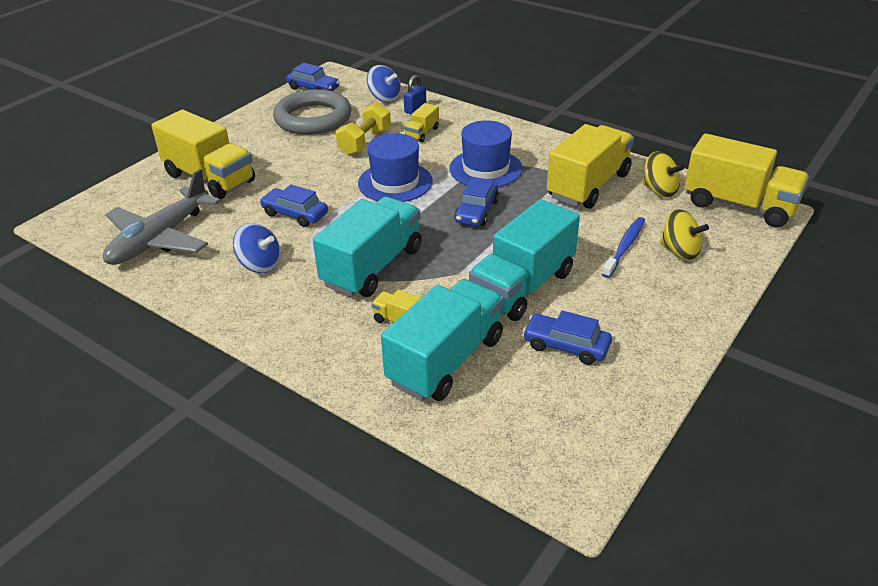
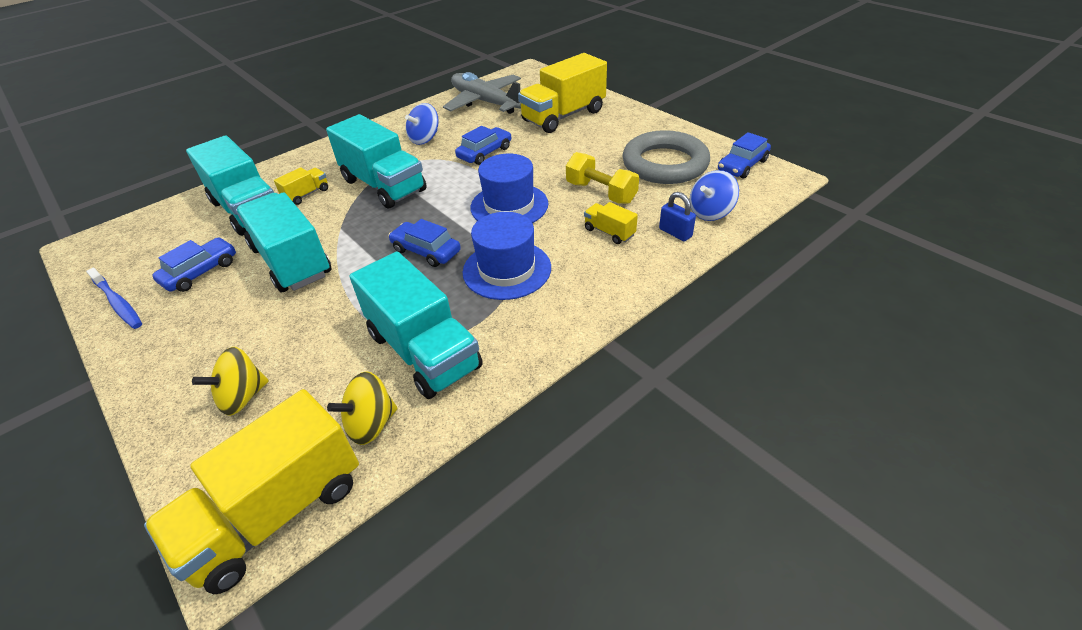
camera: 105 degrees right, 5 degrees up
yellow truck [547,124,634,209] -> turquoise truck [349,251,483,399]
blue toothbrush [602,217,645,278] -> blue toothbrush moved to [86,268,142,329]

